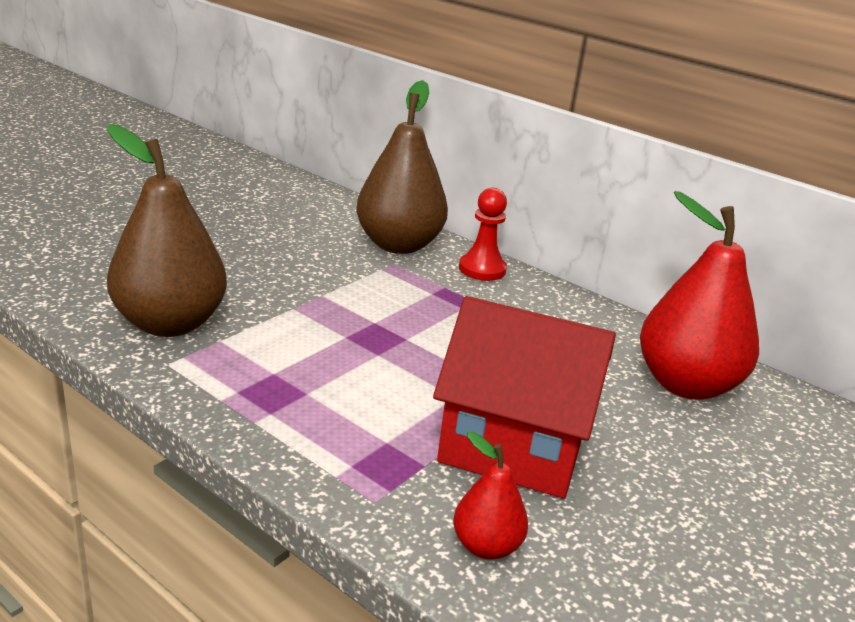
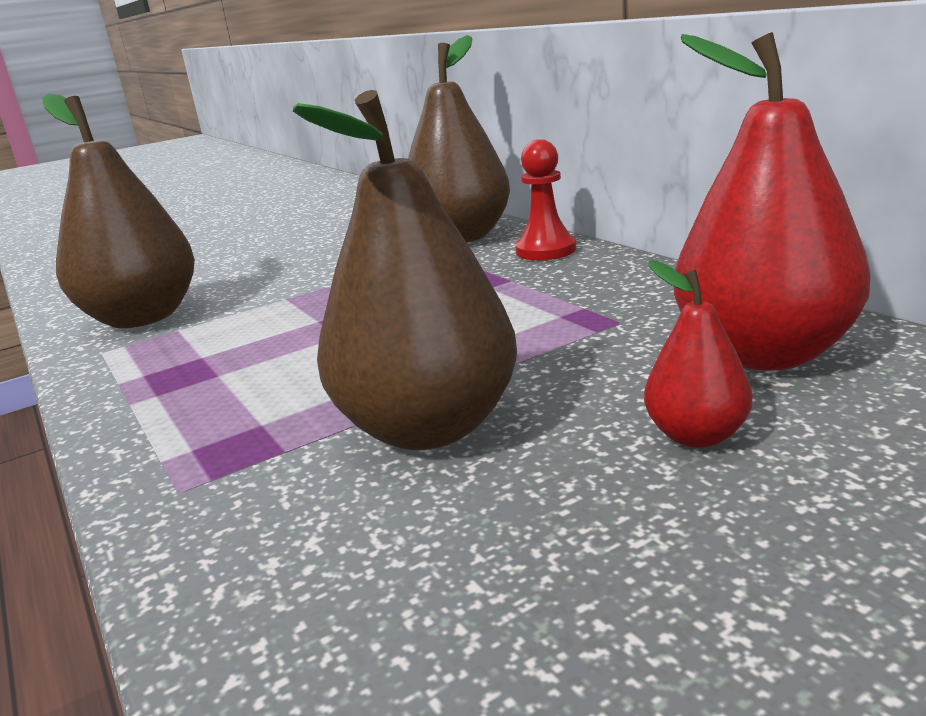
camera: 25 degrees right, 5 degrees down
red house [433,296,616,498] -> brown pear [293,90,517,450]
red pear [453,431,528,560] -> red pear moved to [644,260,753,448]

